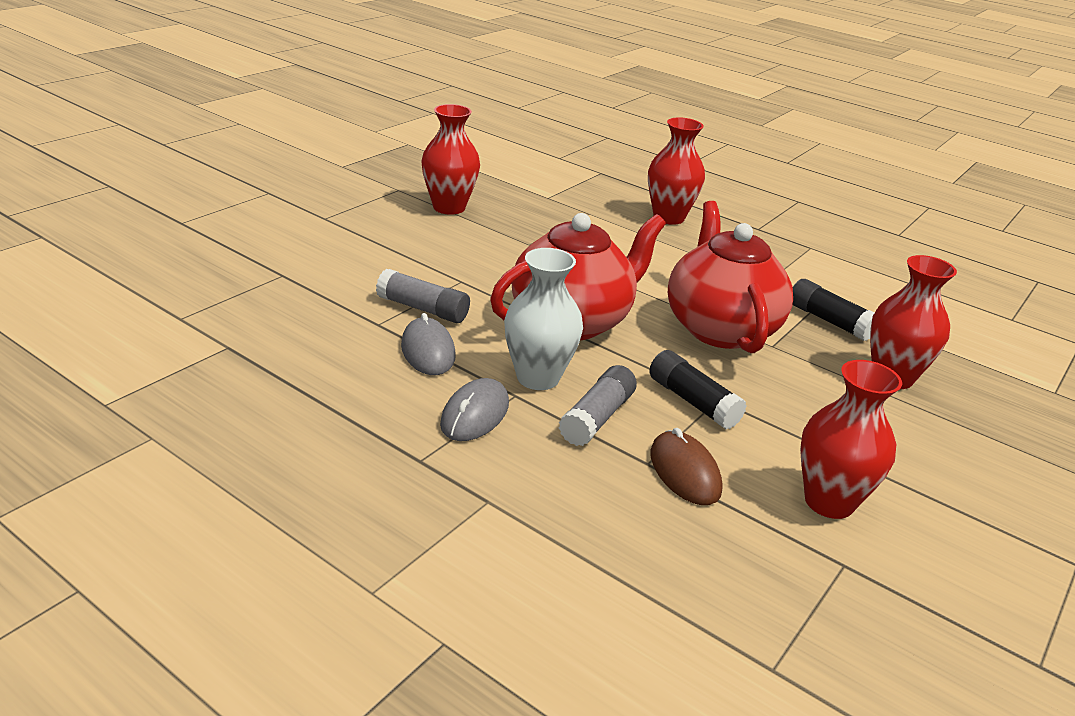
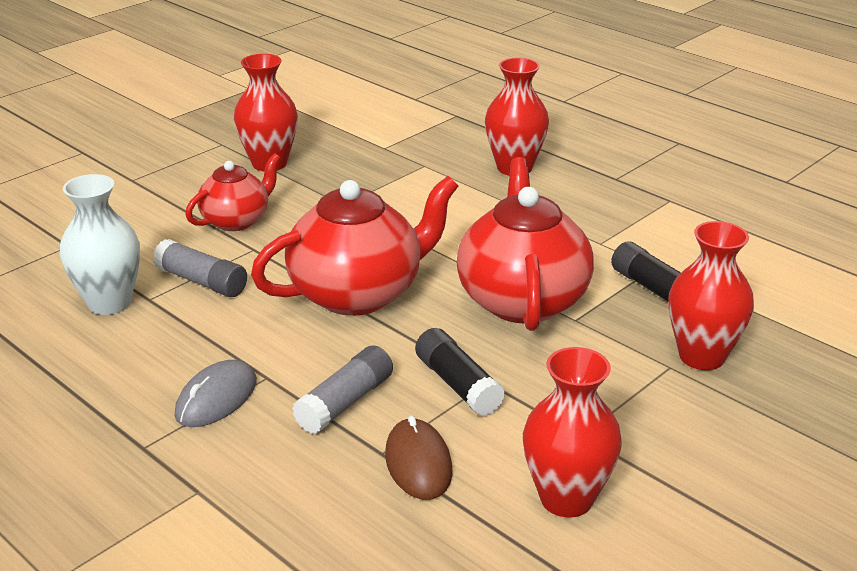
camera: 10 degrees right, 0 degrees up
grey mouse [401,313,456,375] -> none
white vase [504,248,583,390] -> white vase moved to [60,174,140,315]
none -> red teapot [186,153,281,231]

